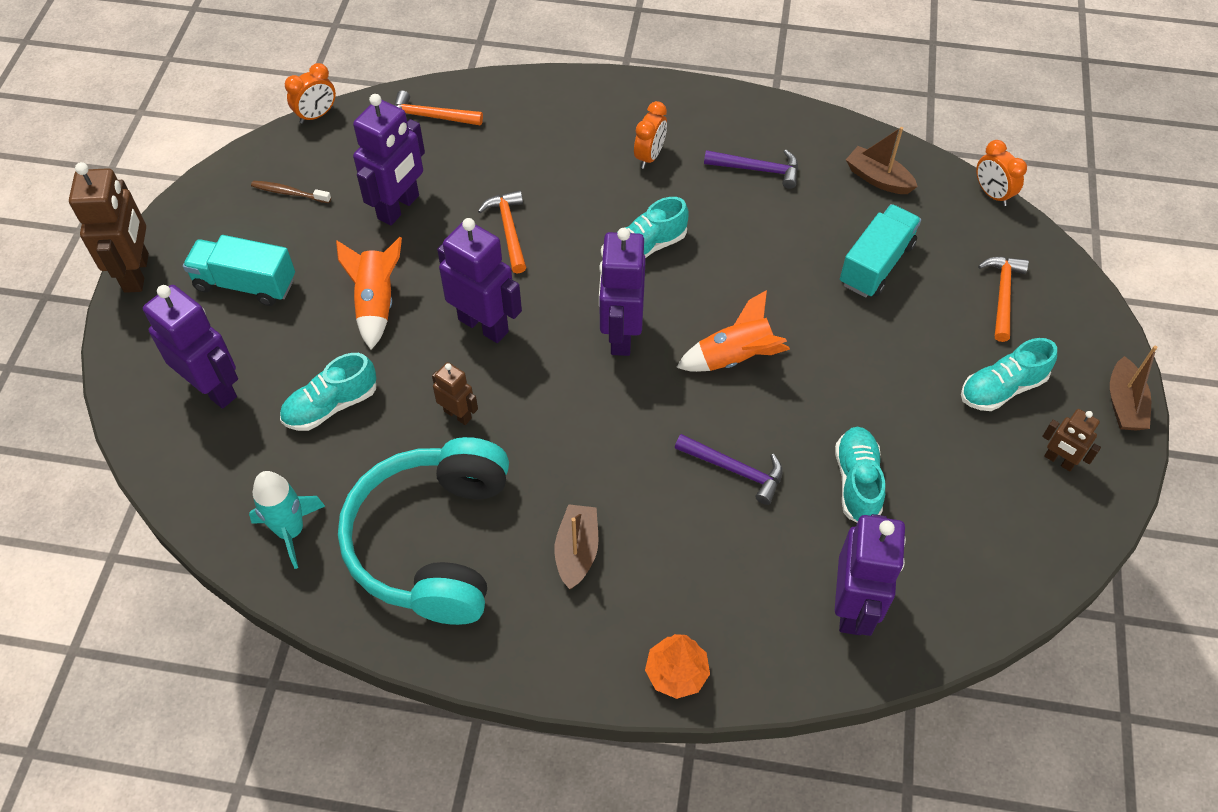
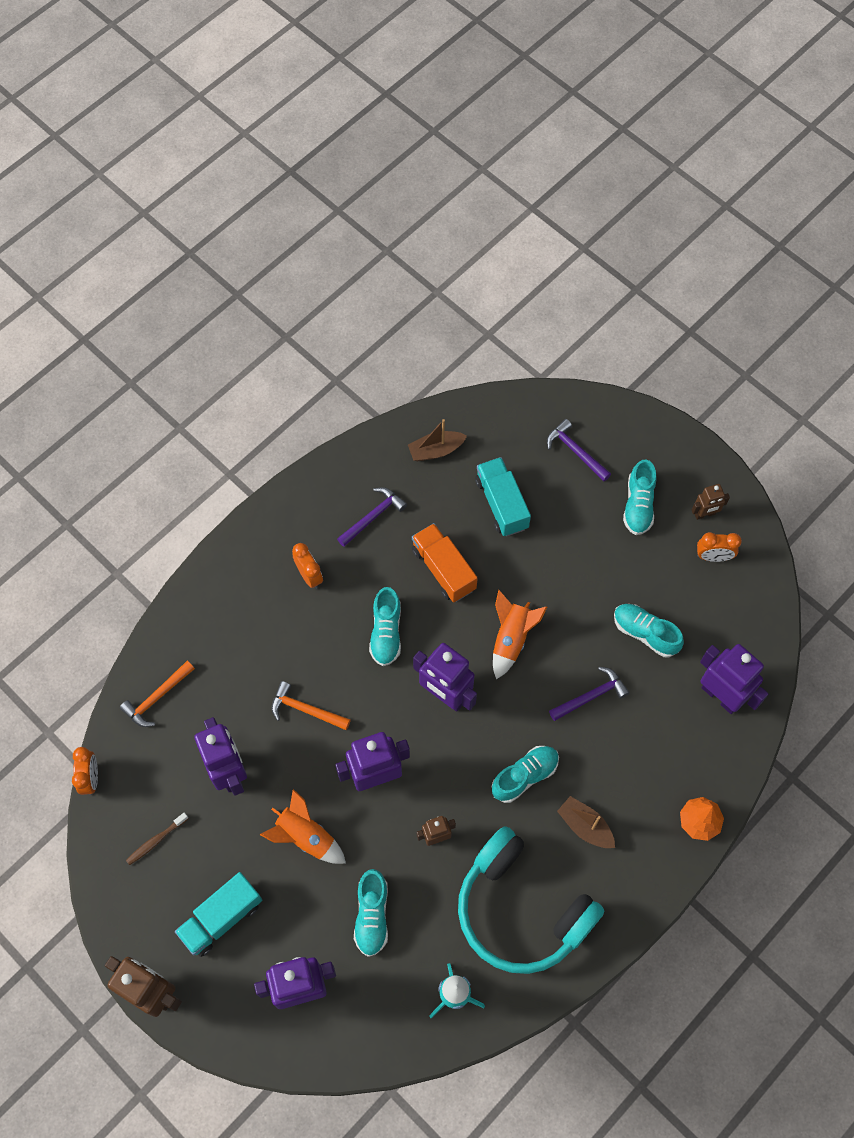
camera: 55 degrees left, 10 degrees up
orange clock [976,140,1027,206] -> orange clock moved to [697,532,742,562]
orange hammer [978,257,1029,342] -> purple hammer [547,419,611,481]
brown boat [1110,346,1157,431] -> none
none -> orange truck [412,523,478,602]
none -> turquoise shoe [492,746,559,803]

